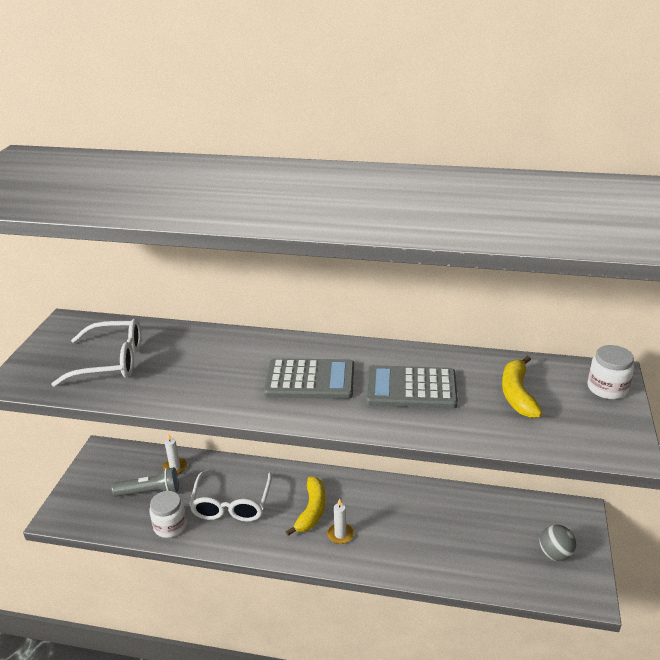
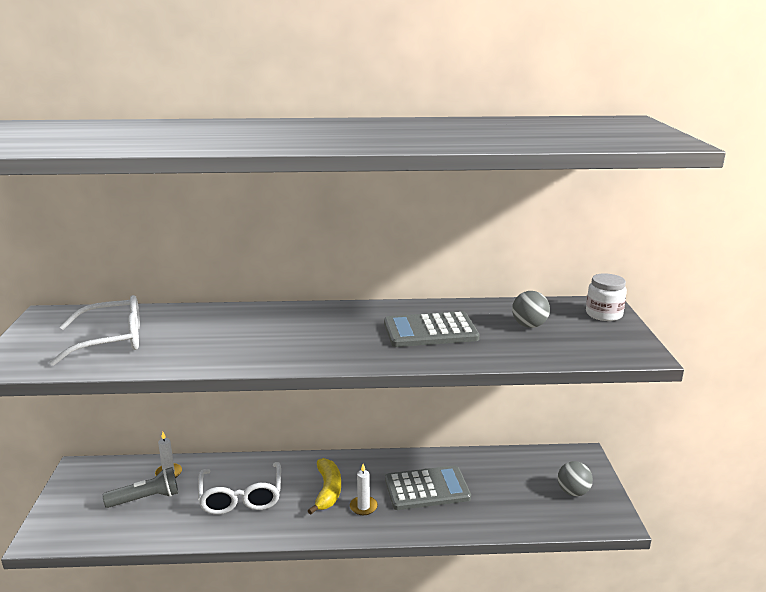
camera: 15 degrees left, 10 degrees down
white jar [149,491,187,538] -> none
grey calculator [263,358,354,399] -> grey calculator moved to [385,465,471,510]
yellow banana [502,356,542,418] -> grey ball [512,291,550,328]

